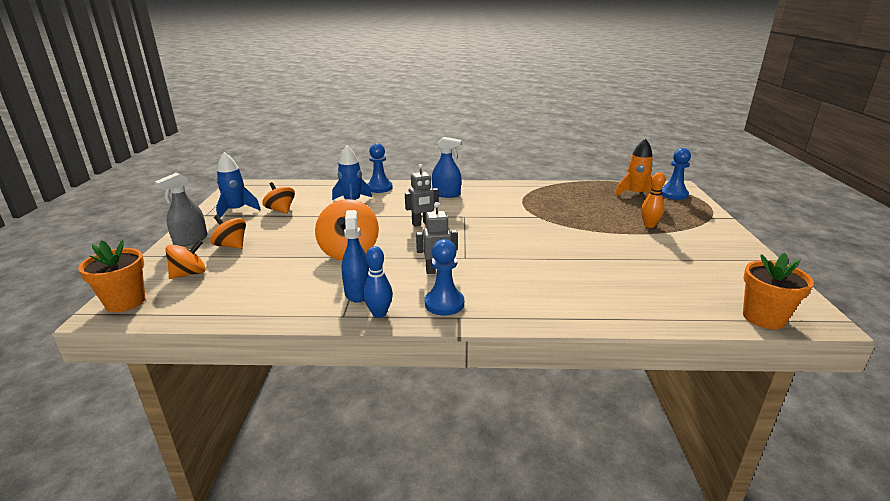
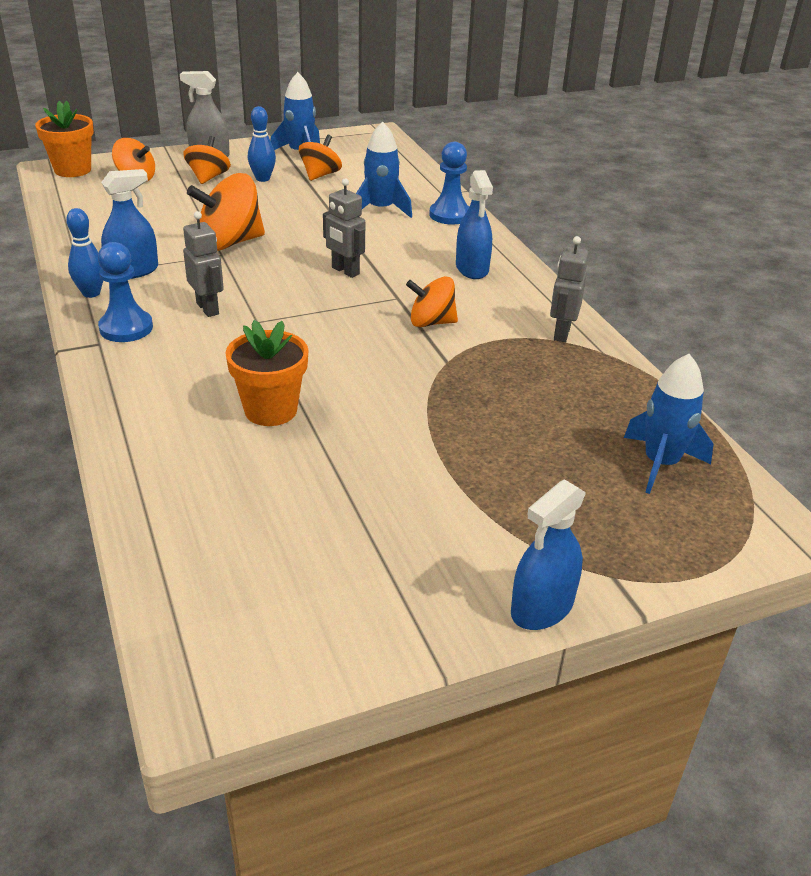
camera: 65 degrees right, 10 degrees up
orange rocket [614,138,653,196] -> blue rocket [624,354,714,494]
orange bowling pin [641,172,666,228] -> none
blue pawn [661,148,691,200] -> none
orange flower pot [743,253,814,329] -> orange flower pot moved to [225,320,308,426]
none -> blue bowling pin [248,106,276,182]
none -> orange spinning top [406,276,458,327]
none -> blue spray bottle [511,479,586,630]
none -> grey robot [550,236,589,342]

